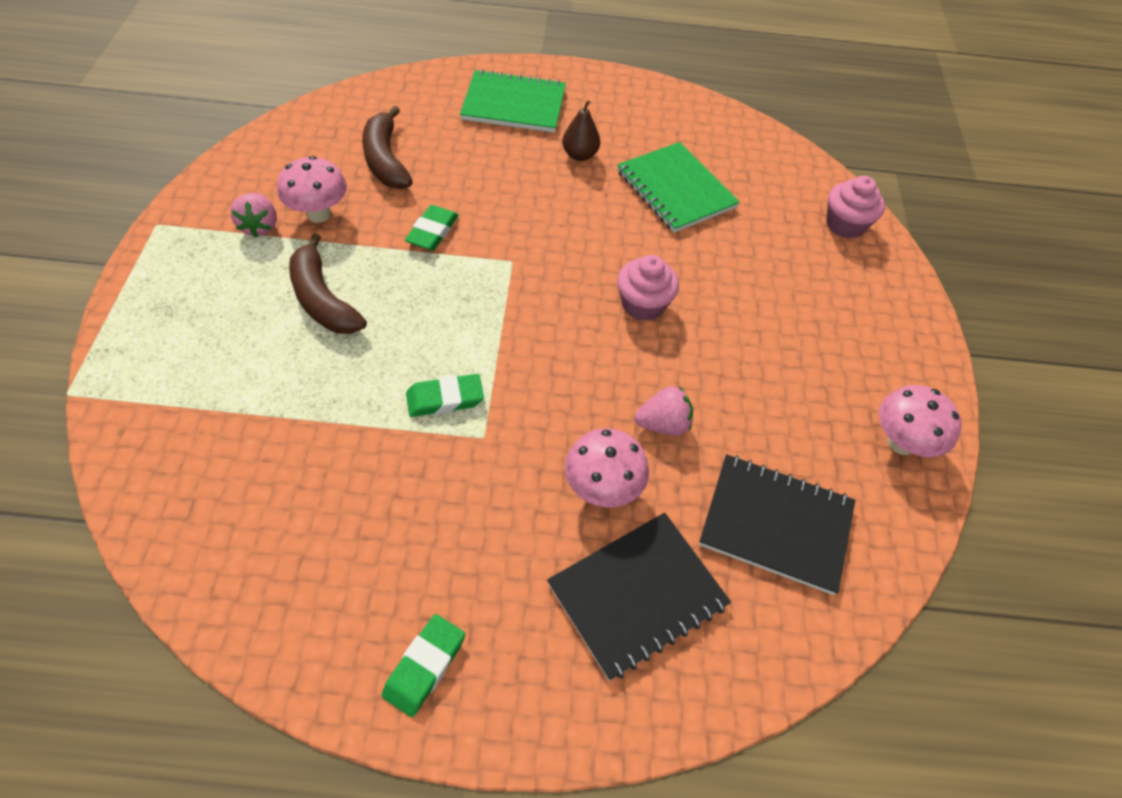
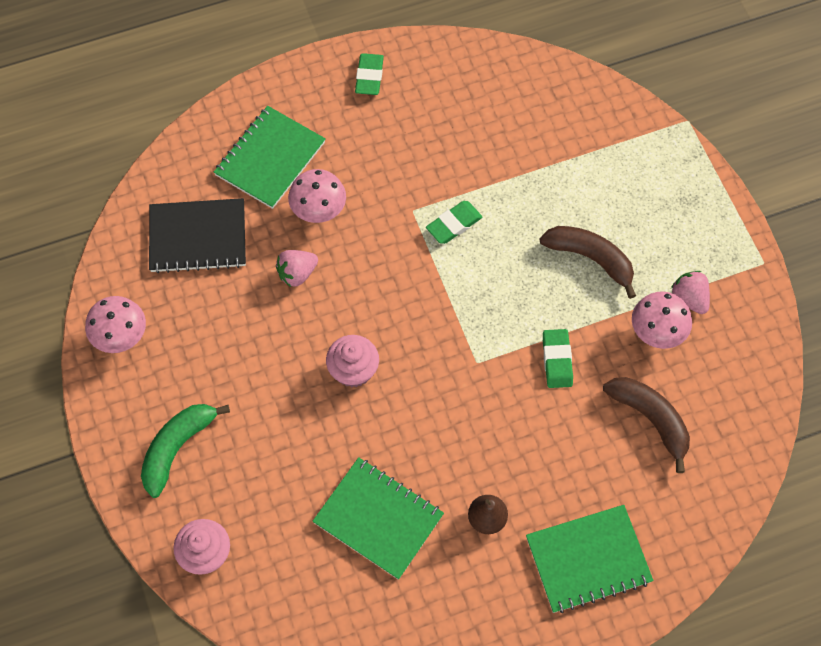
camera: 160 degrees right, 10 degrees up
black notebook [547,512,731,681] -> green notebook [214,106,326,209]
none -> green banana [141,404,230,498]

